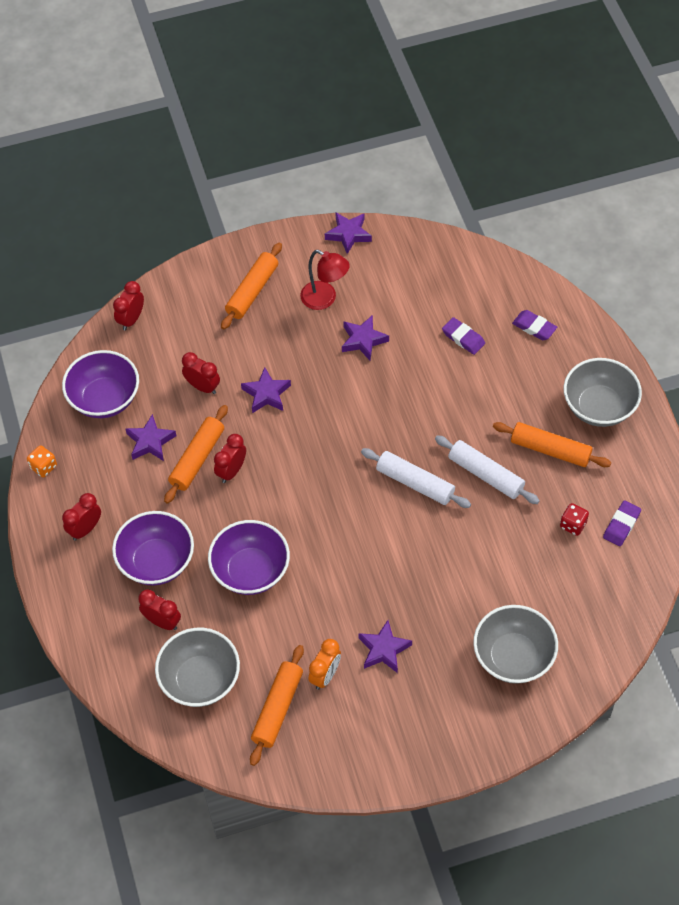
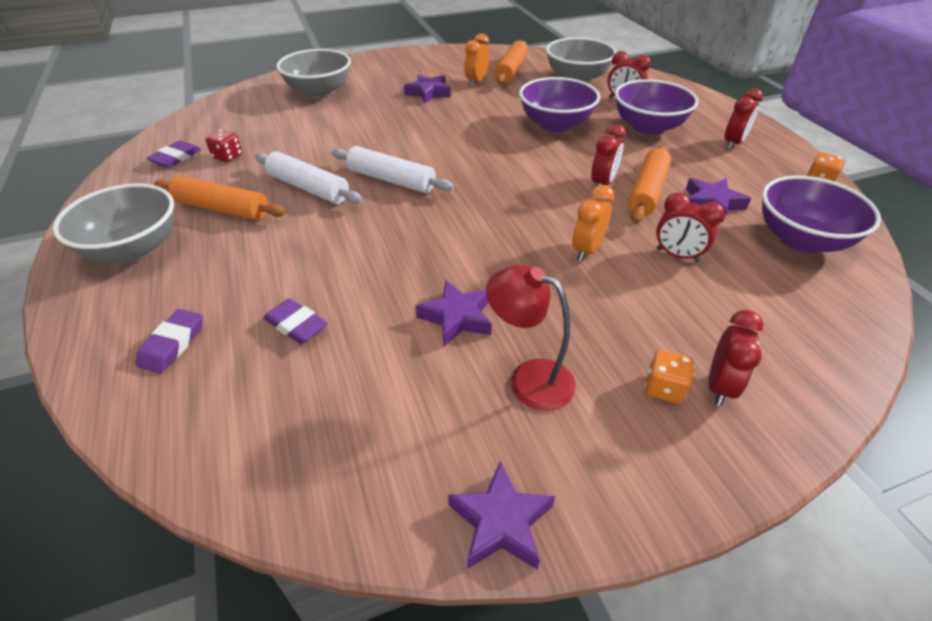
camera: 175 degrees right, 15 degrees down
red clock [113,281,144,331] -> red clock moved to [709,310,763,406]
orange rolling pin [221,243,282,330] -> orange dice [645,349,694,404]
purple star [241,367,291,413] -> orange clock [572,185,614,261]
purple eraser [512,310,557,340] -> purple eraser turned 75 degrees clockwise [135,309,203,373]

